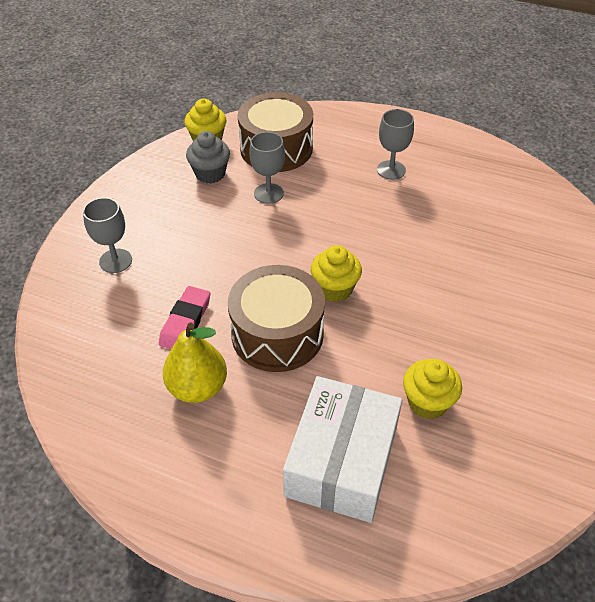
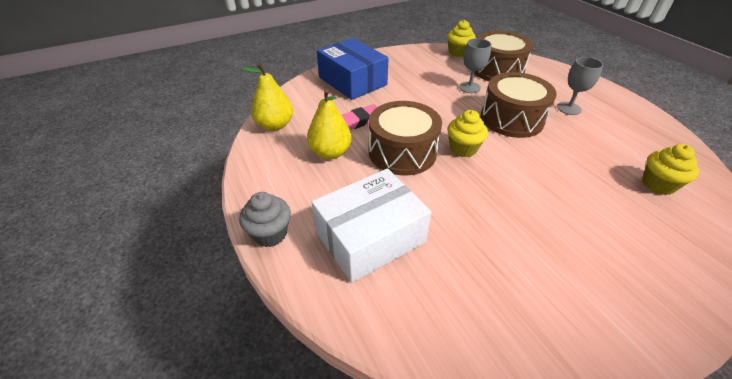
camera: 40 degrees right, 5 degrees down
grey goblet [83,197,132,273] -> blue box [317,38,389,100]
grey cupcake [186,131,230,184] -> grey cupcake moved to [239,192,291,247]
yellow cupcake [403,359,462,419] -> yellow cupcake moved to [642,144,699,195]
none -> yellow pear [241,63,293,131]
none -> brown drum [481,72,557,138]

